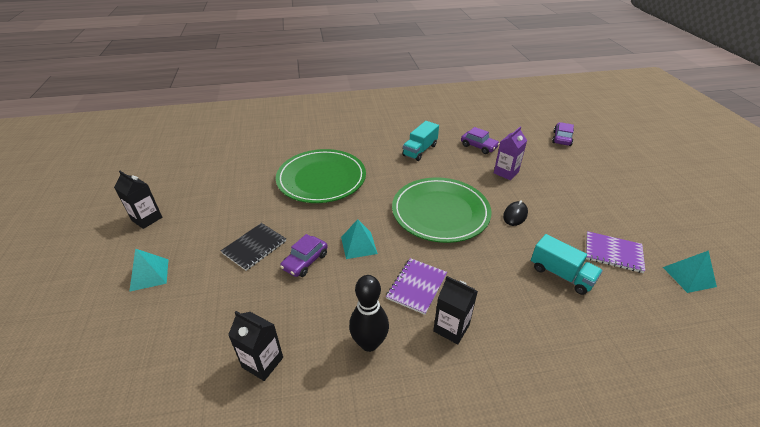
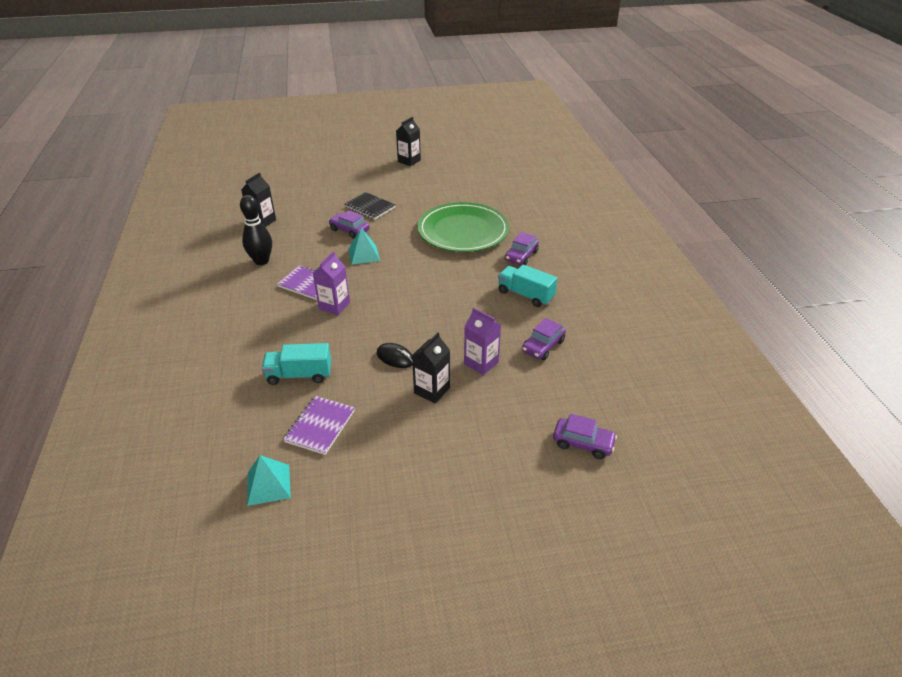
camera: 90 degrees right, 0 degrees up
turquoise pyramid [129,249,169,292] -> none
green plate [392,177,491,243] -> none
black carton [433,276,478,344] -> black carton moved to [412,332,450,404]
turquoise truck [531,234,603,295] -> turquoise truck turned 45 degrees clockwise [262,343,331,385]
none -> purple carton [313,251,350,315]
none -> purple car [505,232,539,265]

